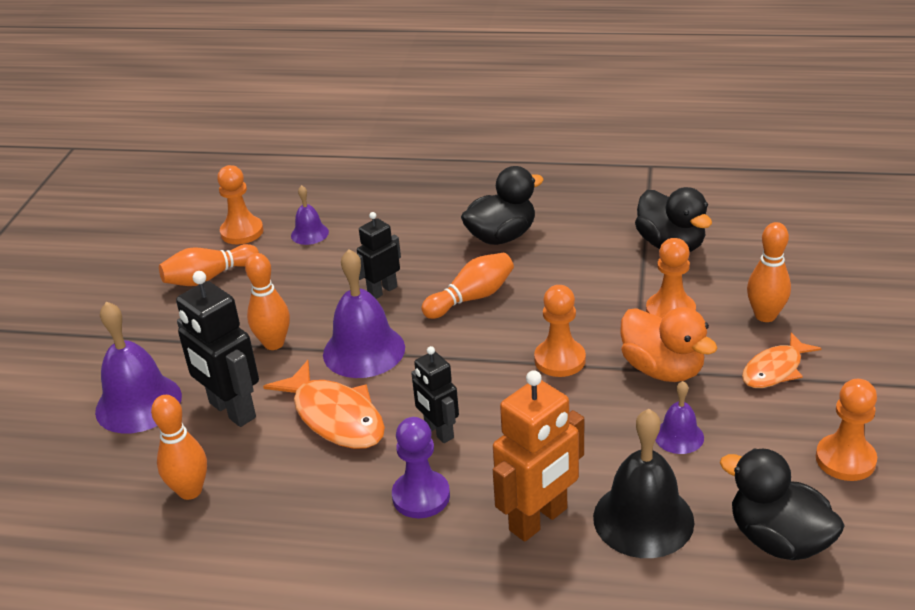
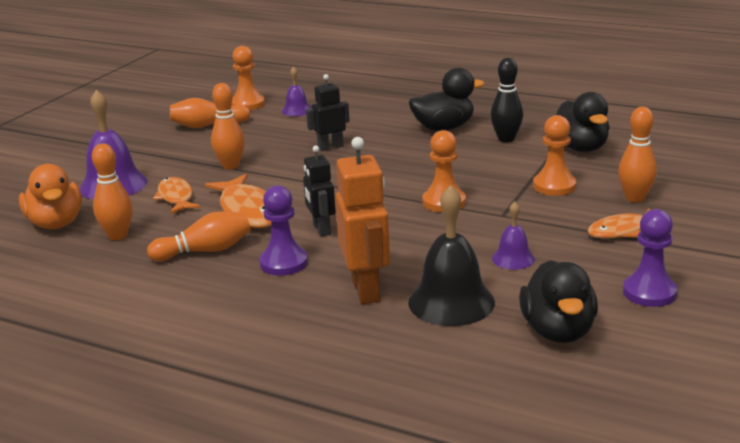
camera: 15 degrees right, 10 degrees down
black robot [176,271,259,427] -> orange fish [153,177,200,214]
purple bell [323,249,405,378] -> none
orange bowling pin [421,253,514,319] -> orange bowling pin moved to [147,211,251,261]
orange robot [493,370,584,542] -> orange robot turned 75 degrees counterclockwise [335,137,390,304]
orange duck [620,307,717,382] -> orange duck moved to [19,164,82,229]
black duck [720,448,845,560] -> black duck turned 150 degrees counterclockwise [519,260,598,343]
orange pawn [816,379,877,481] -> purple pawn [623,209,677,307]
none -> black bowling pin [490,58,523,142]

